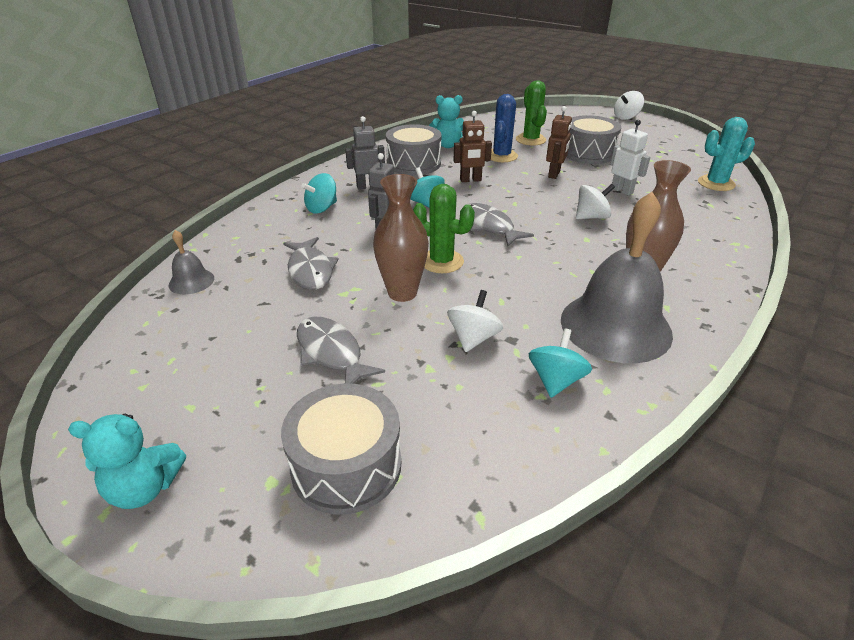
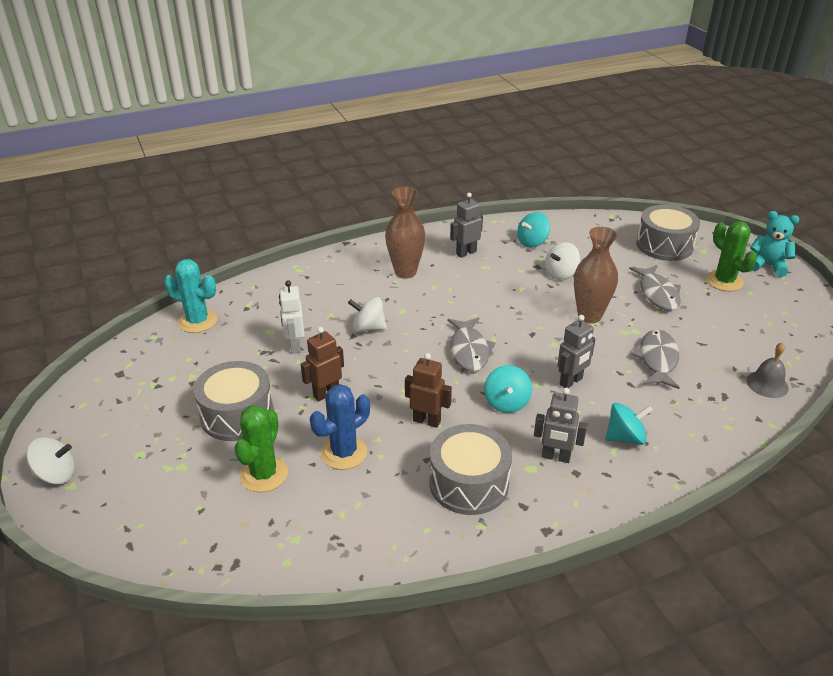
camera: 150 degrees left, 0 degrees up
green cactus [413,184,475,273] -> green cactus moved to [706,221,757,291]
turquoise teddy bear [429,95,464,148] -> none
grey bell [561,192,673,363] -> grey robot [450,193,483,258]

